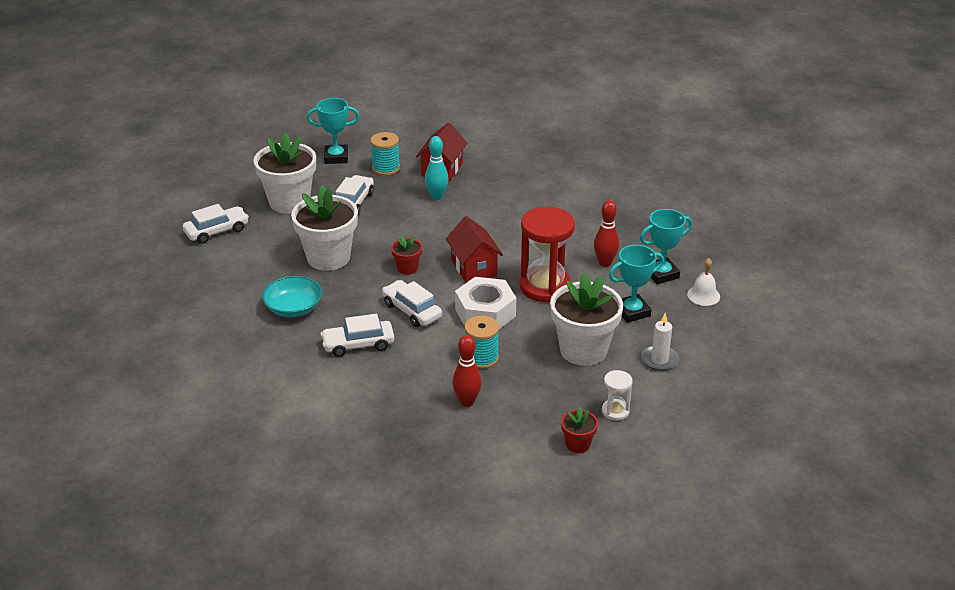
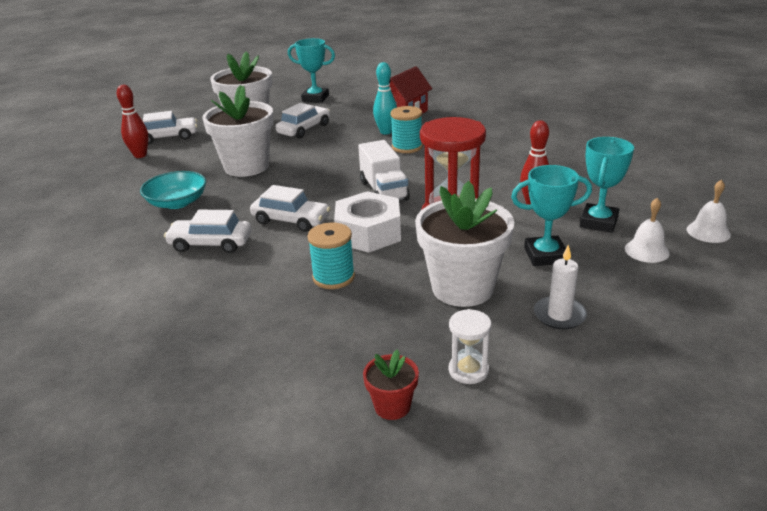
camera: 20 degrees right, 5 degrees down
turquoise spool [370,132,400,176] -> turquoise spool moved to [390,106,423,153]
white car [382,280,442,327] -> white car turned 135 degrees clockwise [250,185,331,232]
red flower pot [391,235,422,275] -> none
red house [446,216,503,283] -> white truck [358,140,410,201]
red bowling pin [452,335,482,407] -> red bowling pin moved to [117,85,149,158]
turquoise trophy [640,209,692,284] -> turquoise trophy turned 60 degrees counterclockwise [580,137,634,233]
none -> white bell [686,180,731,243]

